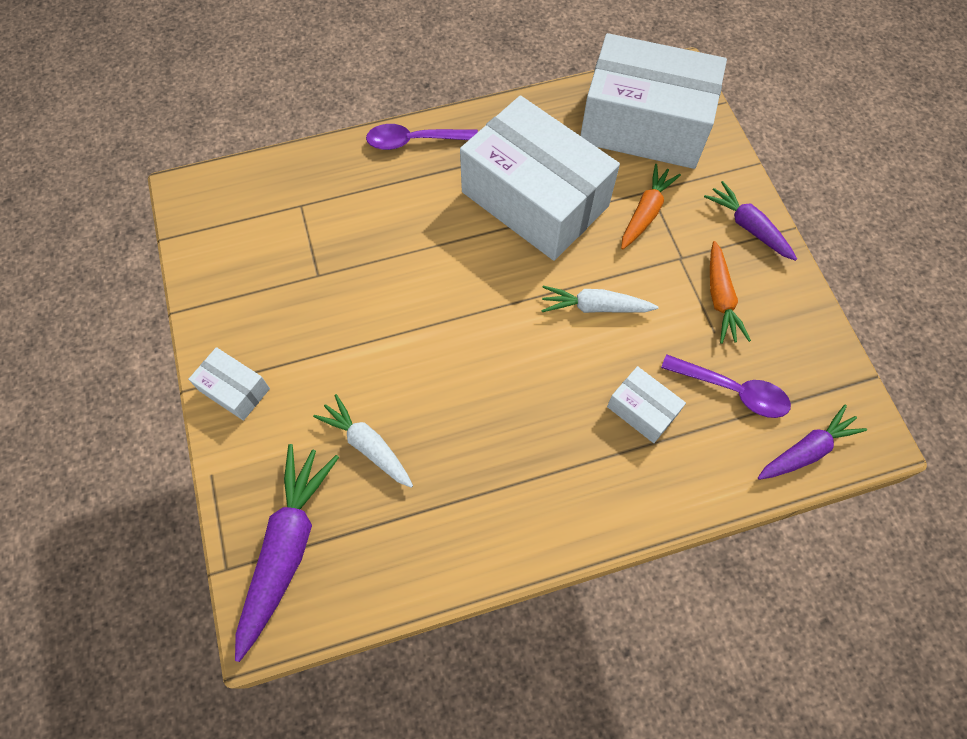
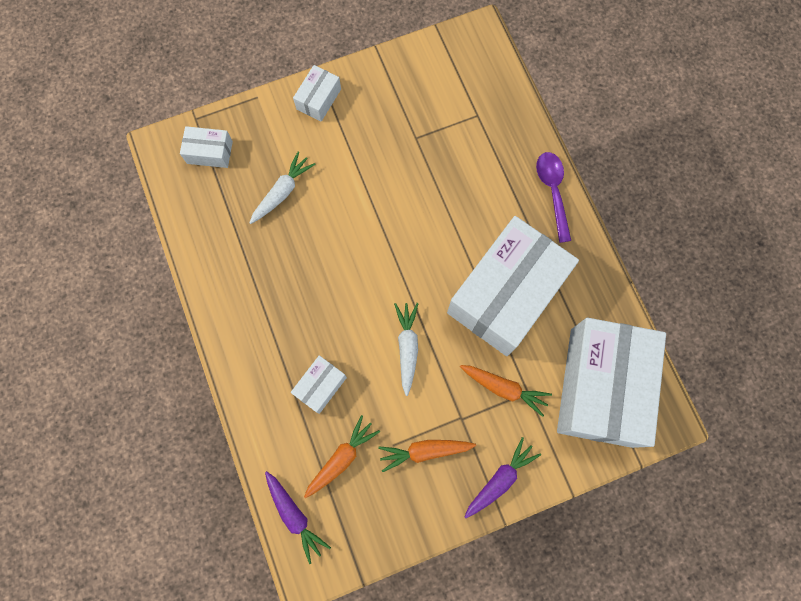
camera: 85 degrees right, 10 degrees up
purple carrot [235,444,339,662] -> white box [180,126,233,168]
purple spoon [661,354,791,418] -> orange carrot [304,415,380,498]

